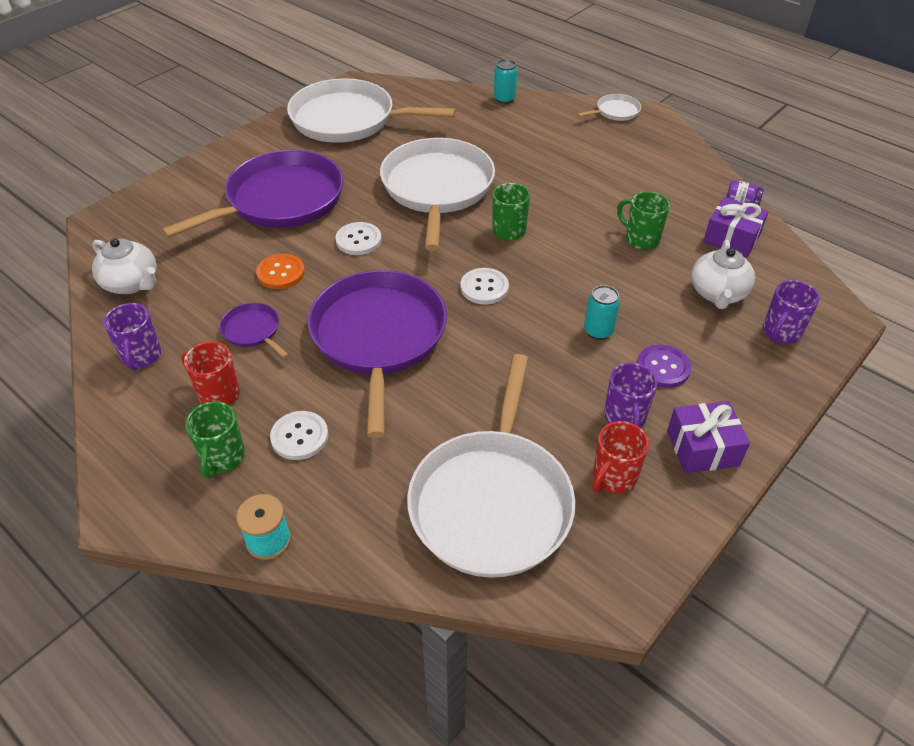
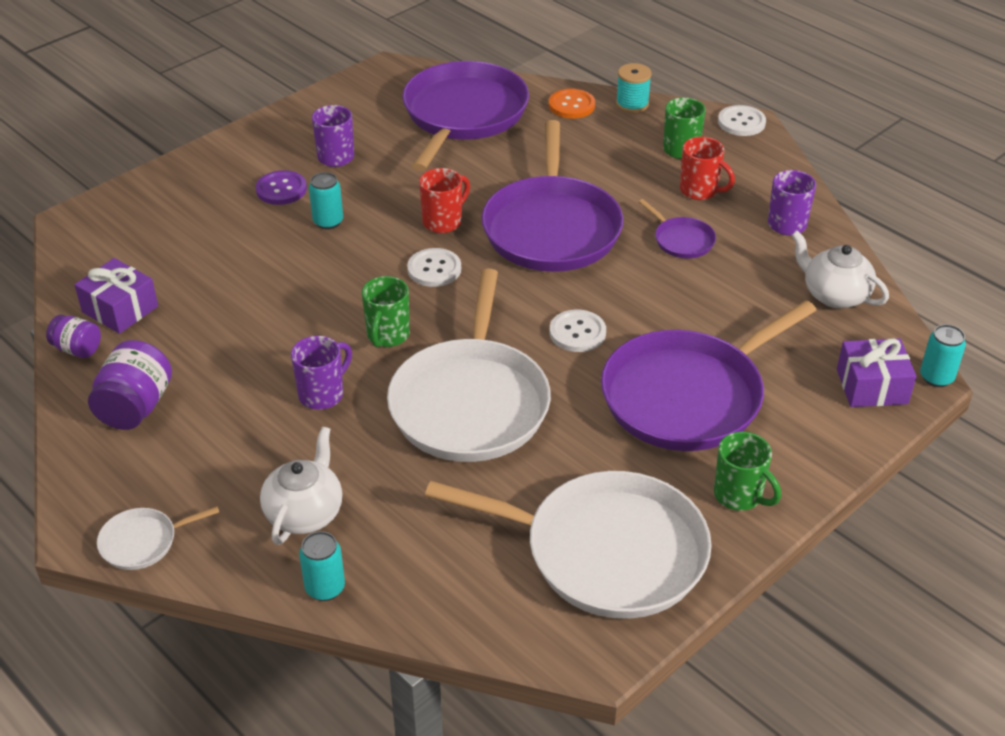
camera: 175 degrees left, 5 degrees down
orange button [256,254,305,289] -> orange button moved to [549,89,595,119]
white button [270,411,328,460] -> white button moved to [718,105,766,136]
white pan [407,354,575,578] -> purple pan [402,61,529,171]
red mug [592,421,649,494] -> red mug moved to [419,168,470,233]
green mug [617,191,670,250] -> green mug moved to [714,432,781,511]
purple gift [667,401,750,474] -> purple gift moved to [837,338,916,407]
white teapot [691,240,755,309] -> white teapot moved to [260,426,342,545]
purple mug [763,280,820,344] -> purple mug moved to [291,336,352,410]
none -> purple jar [88,340,172,430]
none -> turquoise can [920,324,966,387]

